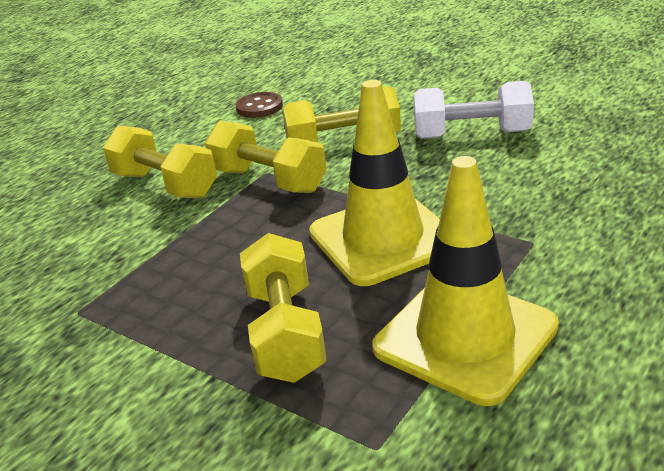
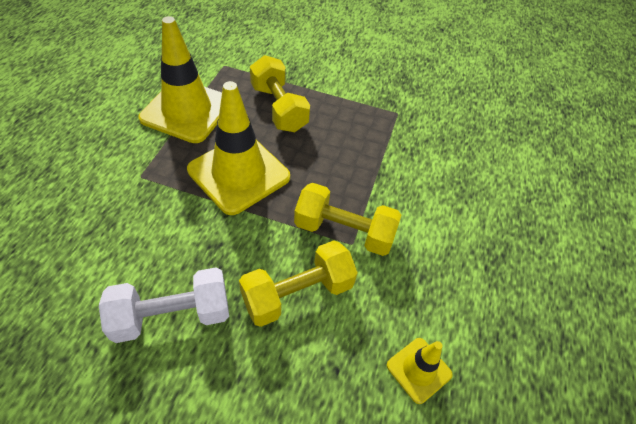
camera: 155 degrees right, 20 degrees up
yellow dumbbell [103,125,217,198] -> none
brown button [236,92,283,118] -> yellow traffic cone [387,338,453,404]

